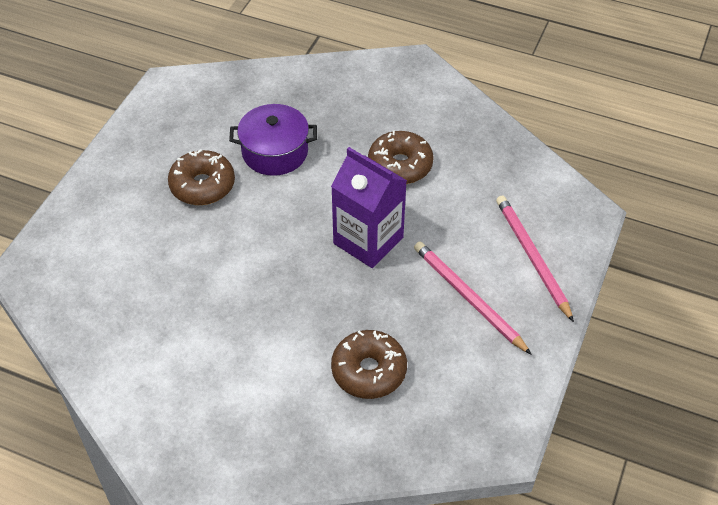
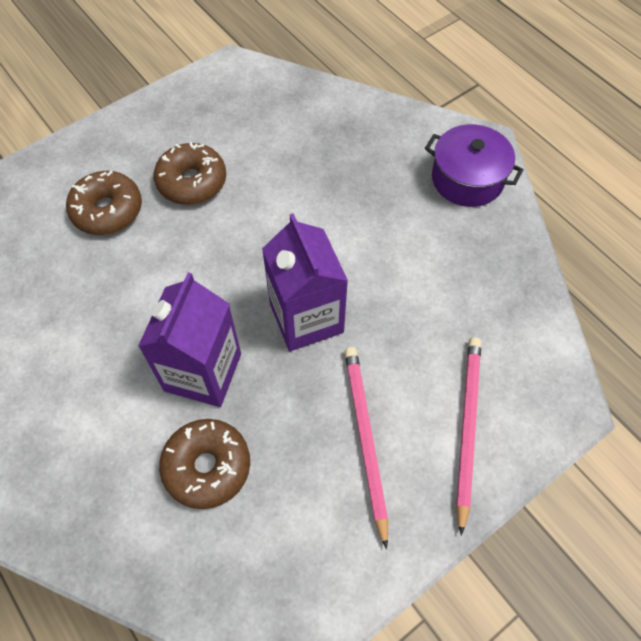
camera: 30 degrees right, 10 degrees up
purple pot [229,104,317,176] -> purple pot moved to [425,124,523,207]
brown donut [368,130,434,184] -> brown donut moved to [66,171,142,235]
none -> purple carton [138,273,241,407]

